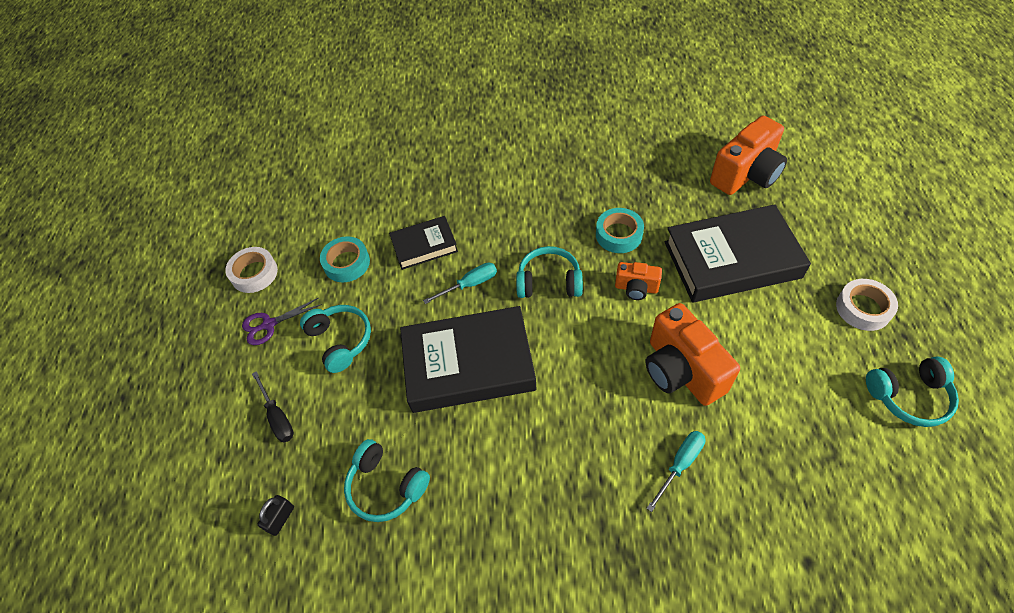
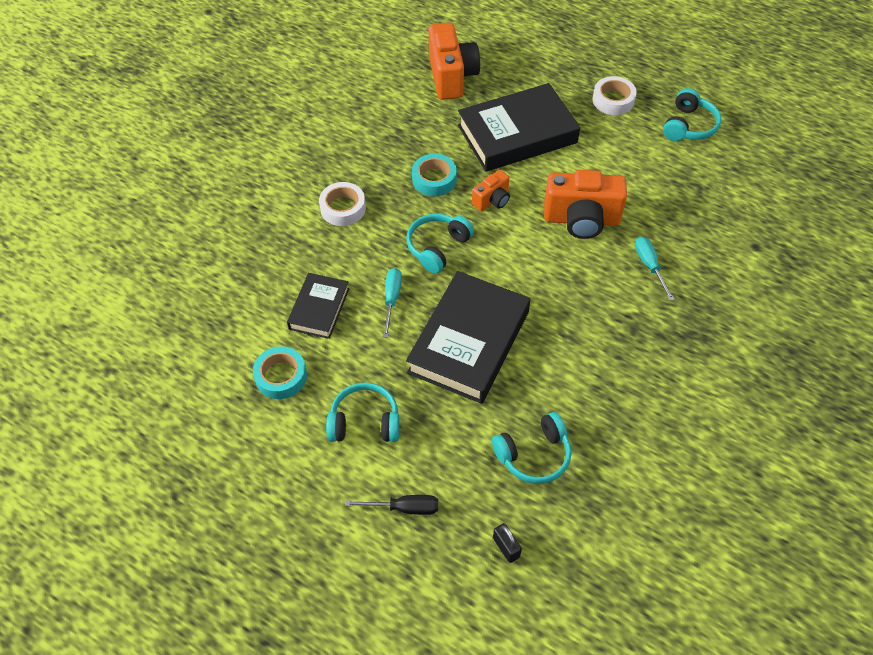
camera: 60 degrees left, 0 degrees up
white tape [225,247,278,293] -> white tape moved to [319,182,366,226]
purple scissors [242,298,322,345] -> none
black book [665,204,811,302] -> black book turned 45 degrees clockwise [458,83,580,172]

